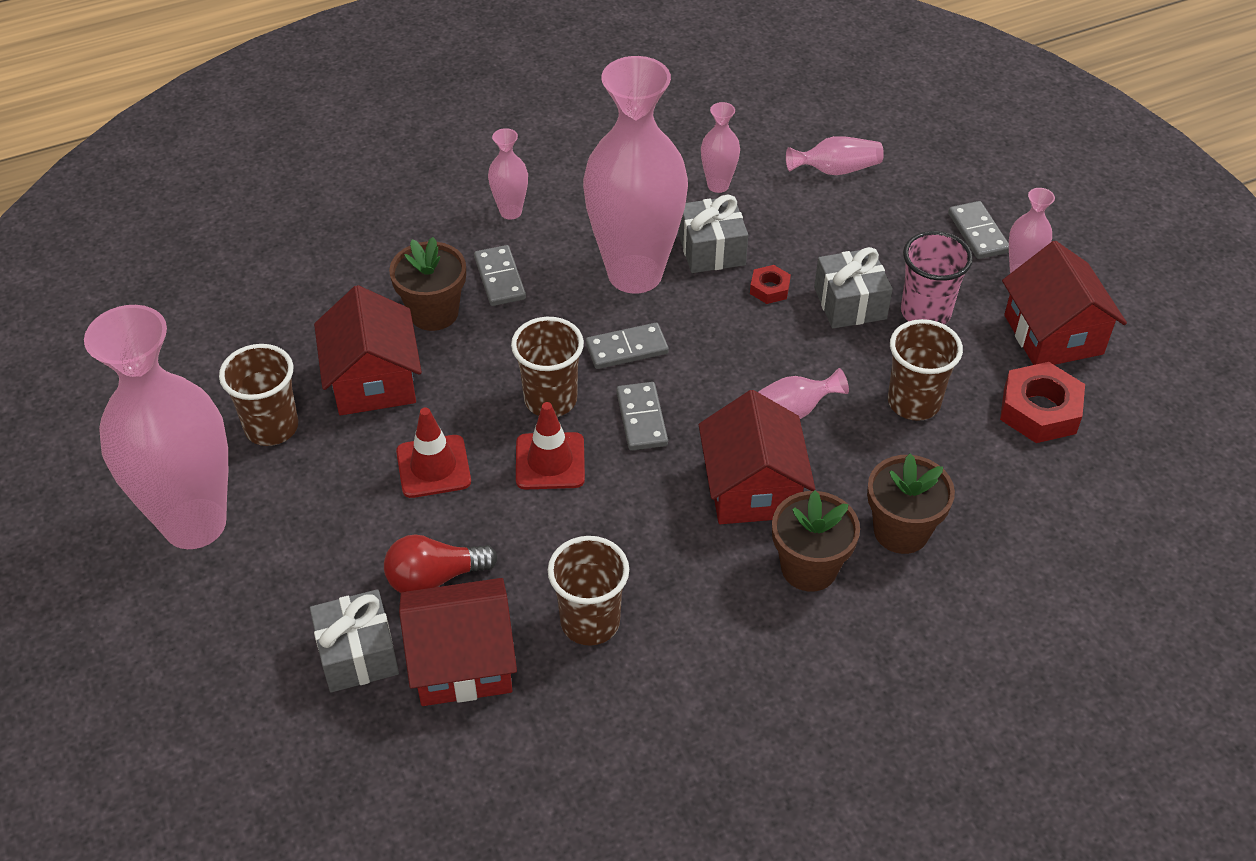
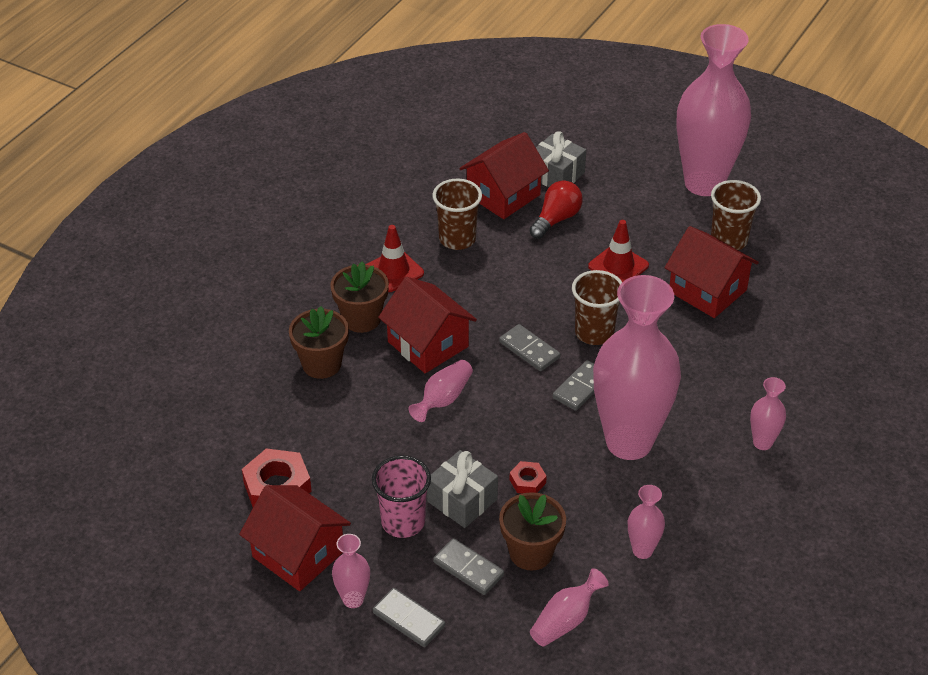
camera: 145 degrees right, 5 degrees down
brown flower pot [389,237,466,331] -> brown flower pot moved to [499,492,566,570]
grey domino [474,245,526,306] -> grey domino moved to [433,538,504,595]
red traffic cone [516,402,585,489] -> red traffic cone moved to [365,225,424,292]
grey gift [679,195,748,273] -> none
brown cup [888,319,963,421] -> none

